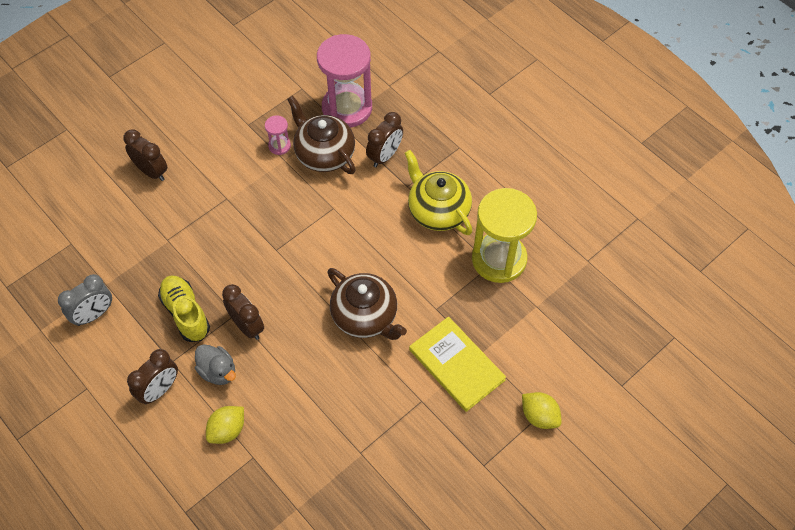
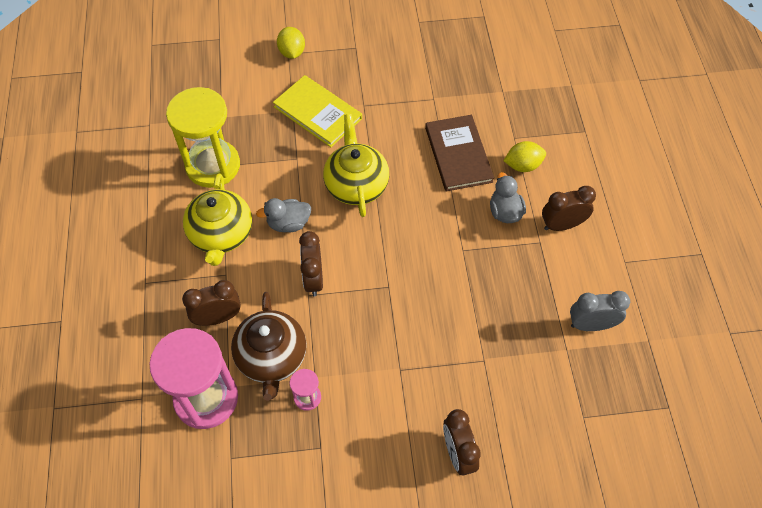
camera: 145 degrees left, 0 degrees up
yellow shoe [158,275,210,342] -> none
brown clock [222,284,264,340] -> brown clock moved to [299,231,323,296]
brown teapot [327,268,407,340] -> yellow teapot [323,114,389,217]
yellow book [409,316,506,412] -> yellow book turned 45 degrees counterclockwise [273,75,362,147]
none -> grey duck [256,198,311,232]
none -> brown book [425,115,494,191]

